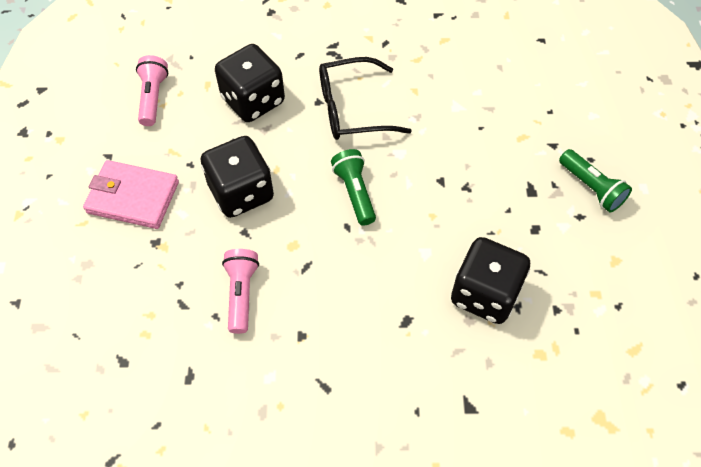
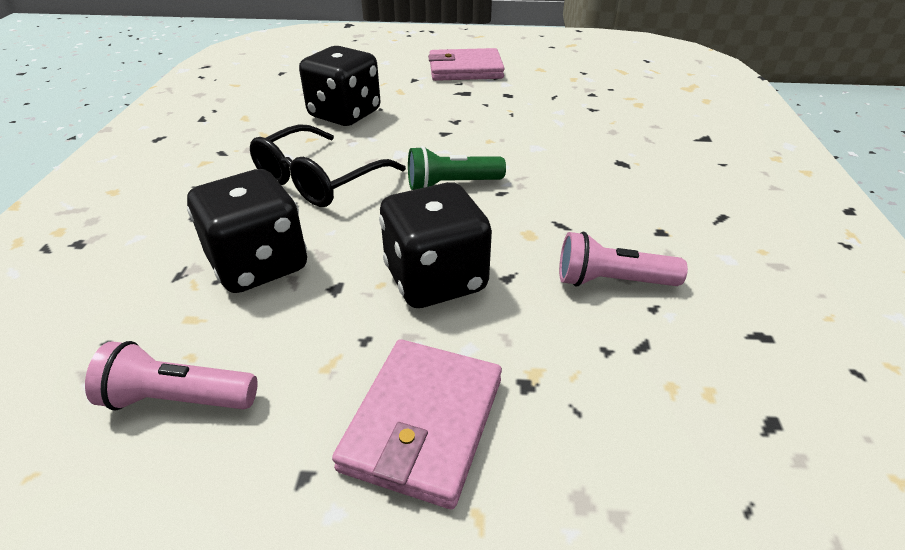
camera: 85 degrees left, 20 degrees down
black glasses [319,57,412,140] -> black glasses turned 45 degrees clockwise [250,124,406,207]
black dice [451,237,530,324] -> black dice moved to [299,46,381,126]
green flashlight [559,149,632,213] -> pink wallet [428,48,505,81]

